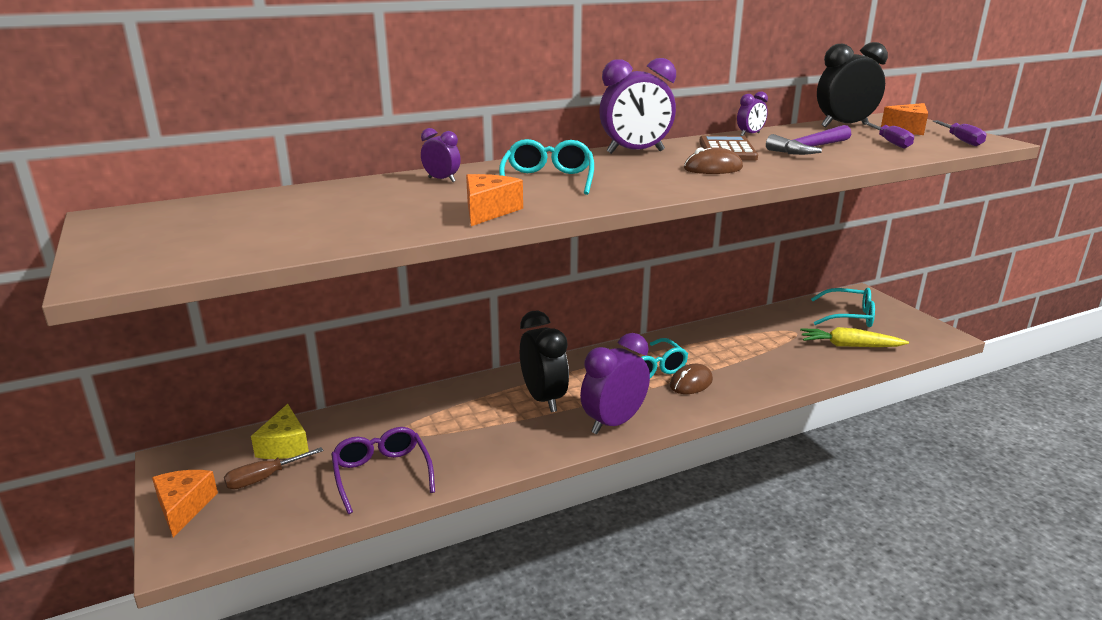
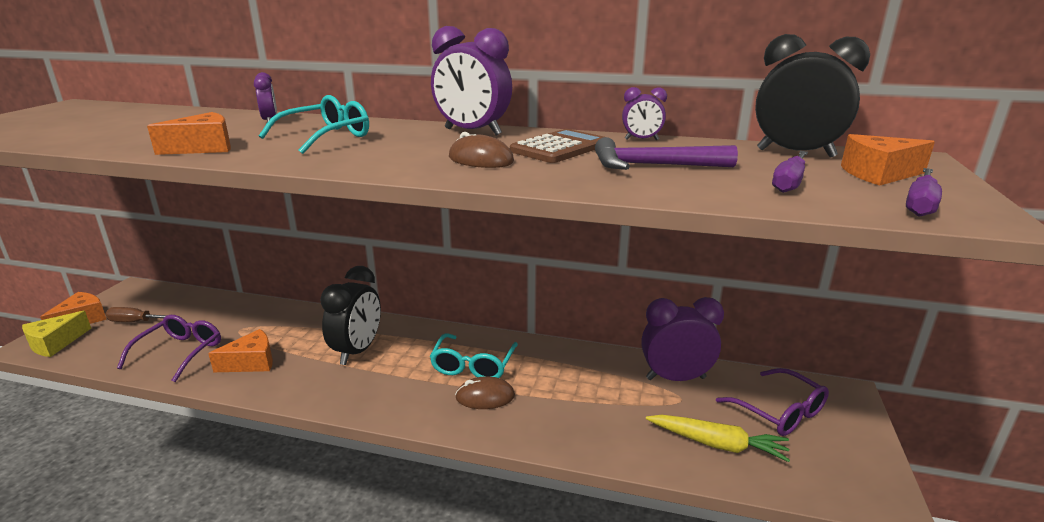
camera: 40 degrees right, 0 degrees up
yellow cheese [251,404,309,459] -> yellow cheese moved to [22,311,91,357]
purple clock [580,333,650,434] -> purple clock moved to [641,297,724,381]
yellow carrot [800,327,909,347] -> yellow carrot turned 150 degrees clockwise [646,415,790,462]
turquoise glasses [811,288,875,327] -> purple glasses [716,368,829,436]
none -> orange cheese [208,329,273,372]

